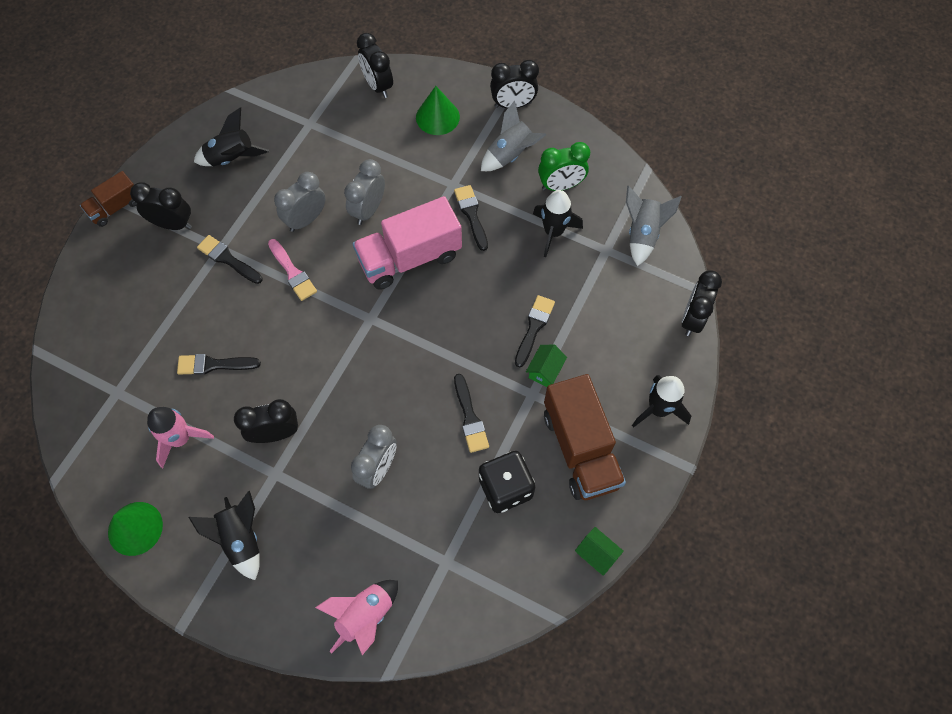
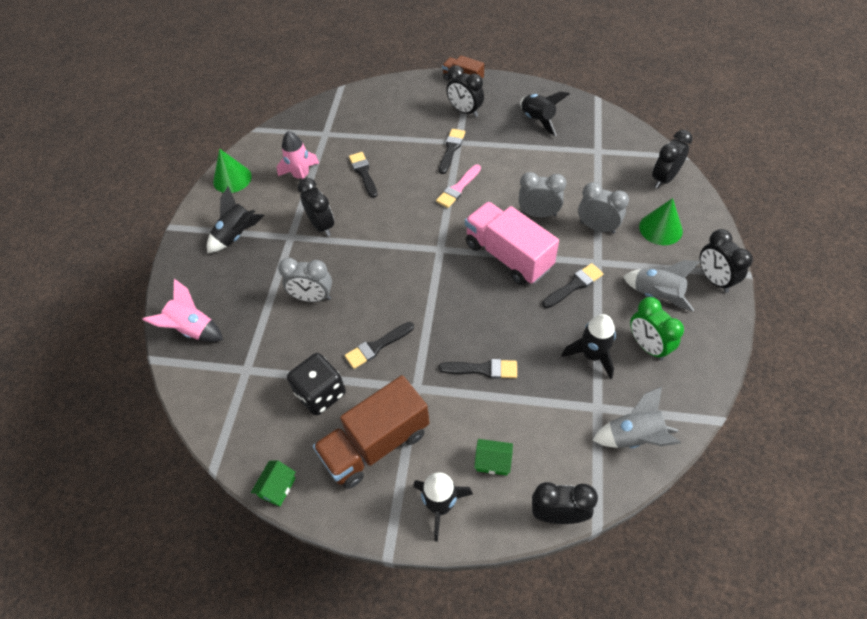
camera: 75 degrees right, 10 degrees down
black clock [130,182,192,230] -> black clock turned 135 degrees clockwise [446,65,484,117]
grey clock [274,172,326,232] -> grey clock moved to [578,182,629,234]
green house [526,345,567,387] -> green house moved to [474,439,513,476]

